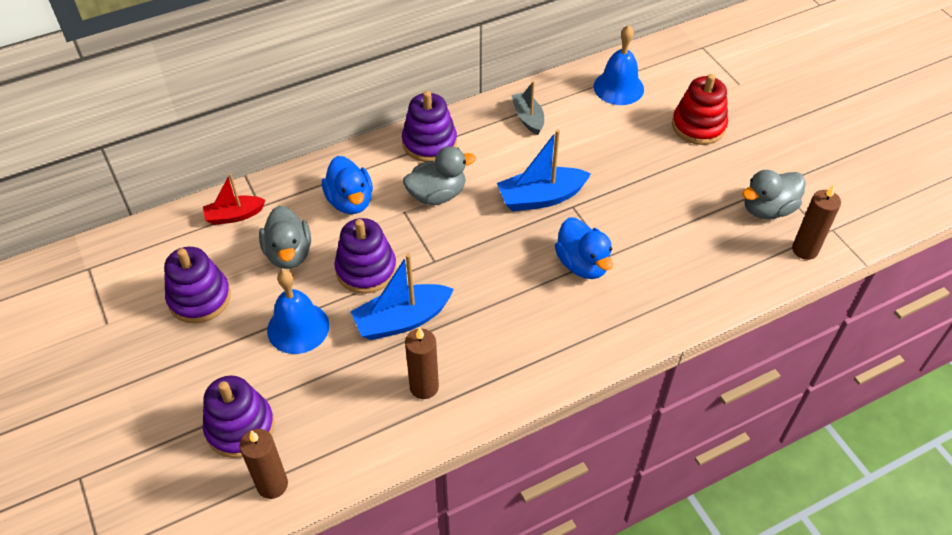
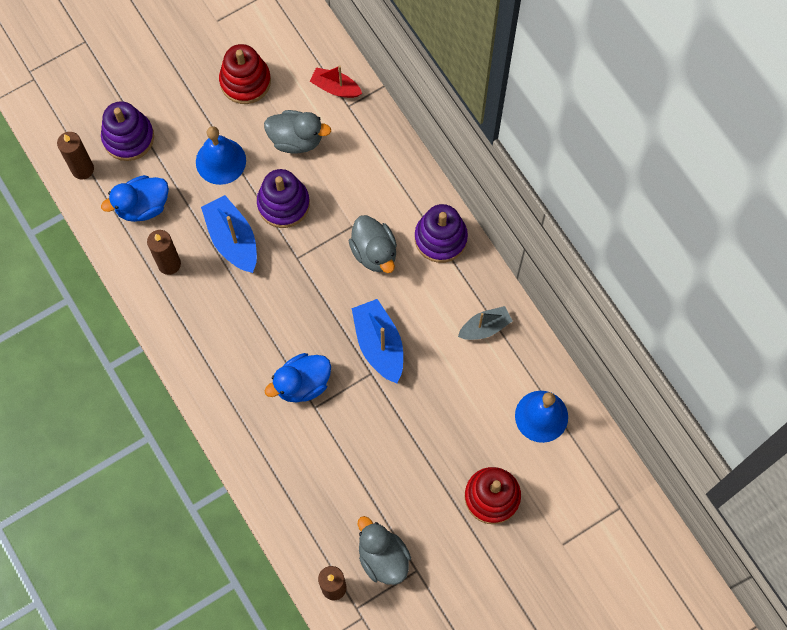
camera: 85 degrees right, 20 degrees up
purple stacking toy [164,247,231,323] -> red stacking toy [219,44,271,104]
red boat [203,173,266,225] -> red boat turned 45 degrees counterclockwise [310,65,362,98]
grey duck [259,206,311,269] -> grey duck turned 150 degrees counterclockwise [264,110,331,154]
blue duck [322,156,373,214] -> blue duck moved to [101,175,169,222]

